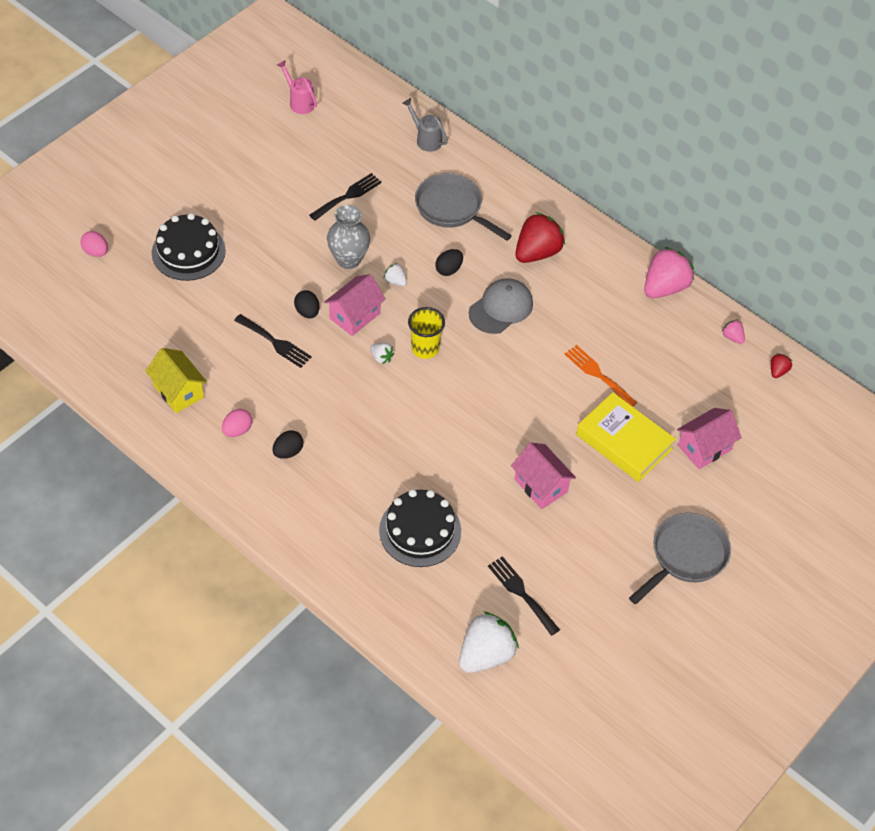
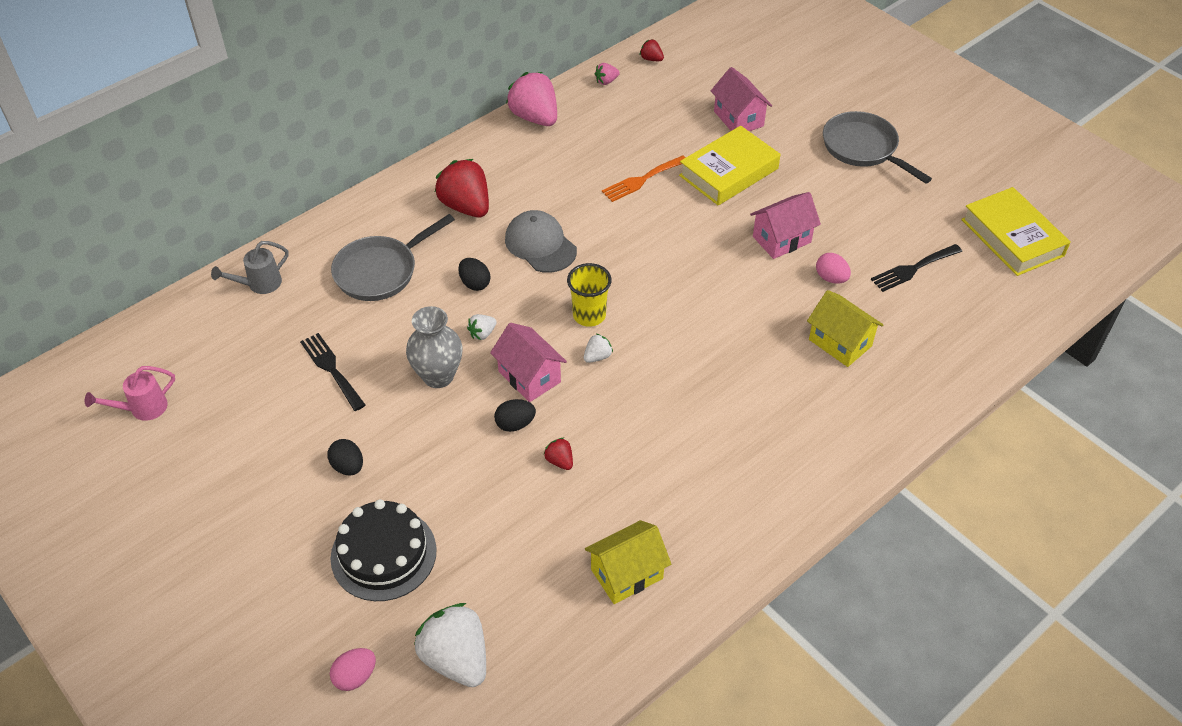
camera: 80 degrees left, 5 degrees down
pink egg [222,409,252,437] -> pink egg moved to [816,253,851,284]
black fork [234,314,312,368] -> red strawberry [543,438,573,470]
black egg [272,430,304,459] -> black egg moved to [327,439,363,475]
black cake [379,489,461,567] -> yellow house [807,290,883,367]
white strawberry [459,611,519,673] -> white strawberry moved to [414,603,486,687]
none -> yellow book [961,187,1071,276]

